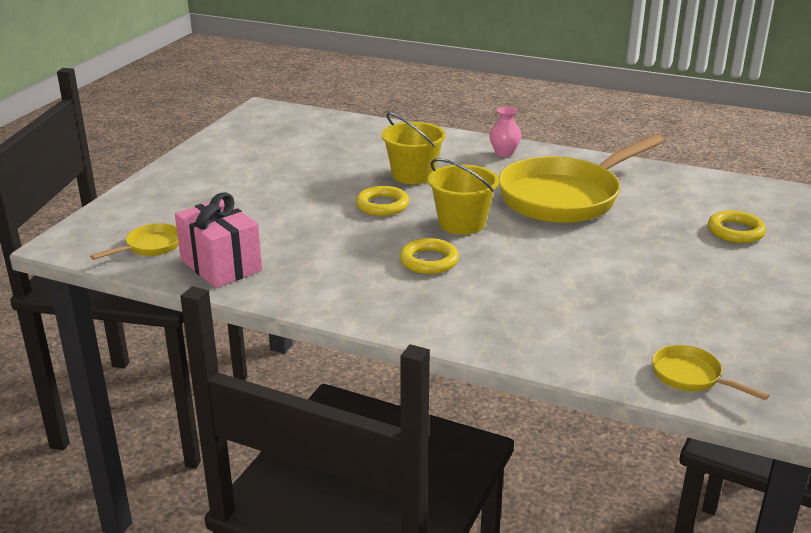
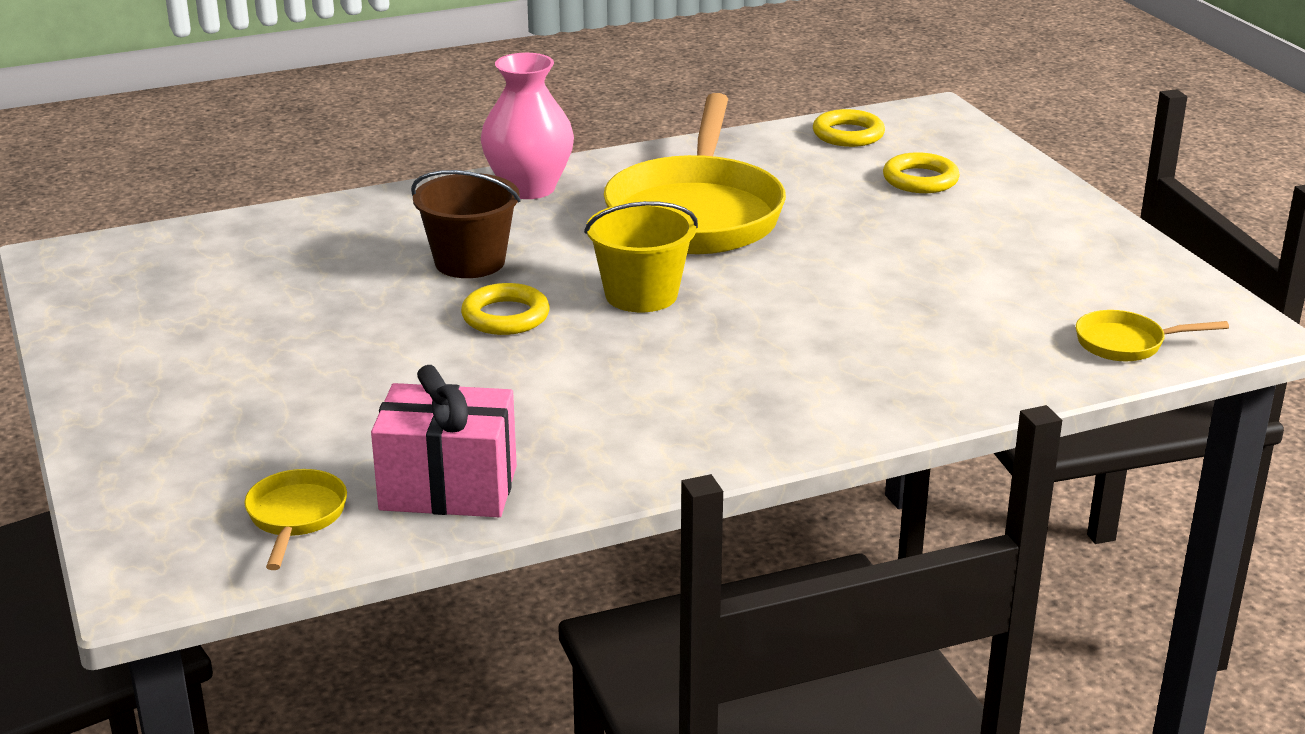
camera: 45 degrees left, 0 degrees up
yellow bucket [382,112,446,184] -> brown bucket [411,170,521,278]
yellow ring [400,238,459,274] -> yellow ring moved to [813,109,885,147]
pink vase [489,107,521,157] -> pink vase [481,53,574,199], size x1.81

